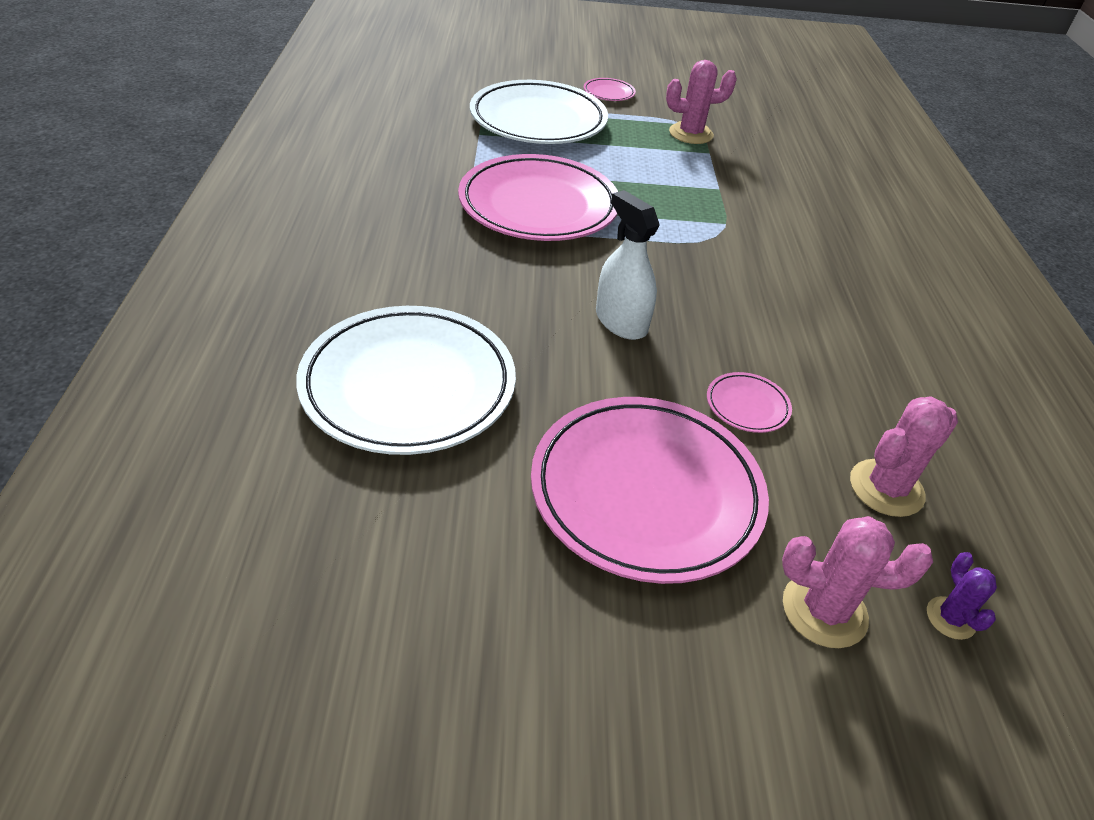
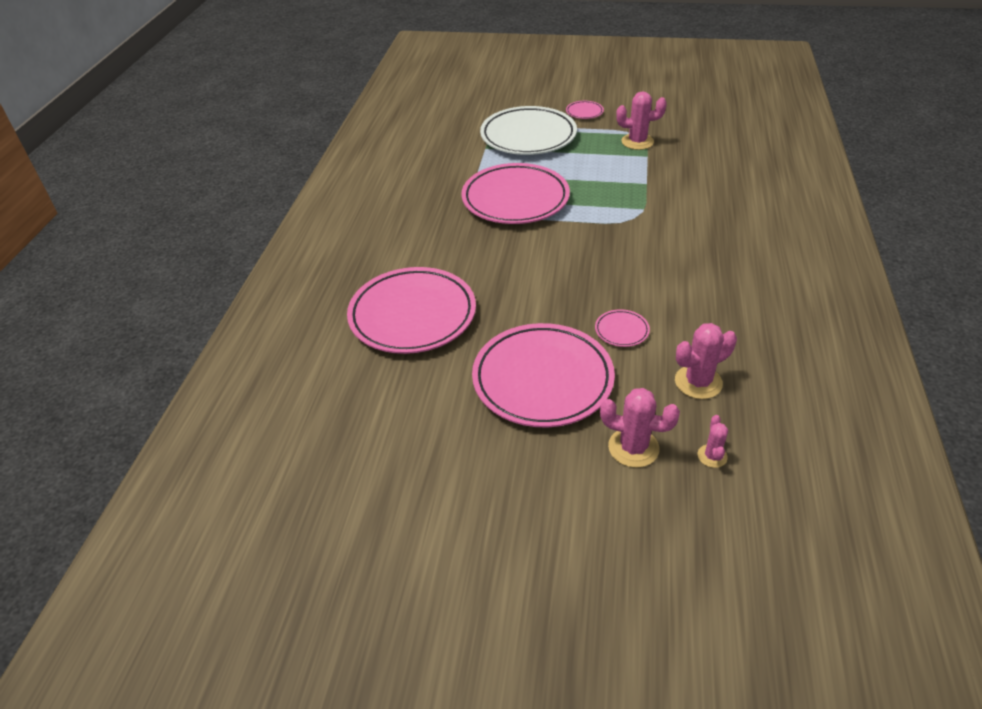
camera: 15 degrees right, 0 degrees up
white plate [296,306,516,455] -> pink plate [347,267,476,354]
white spray bottle [596,190,660,340] -> none
purple cactus [927,552,997,640] -> pink cactus [698,415,728,468]

